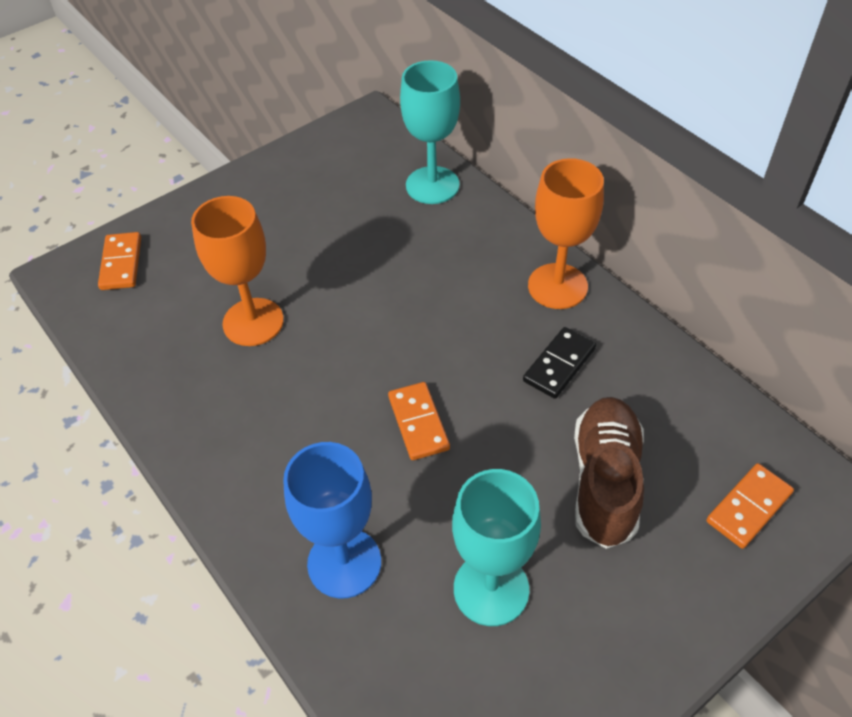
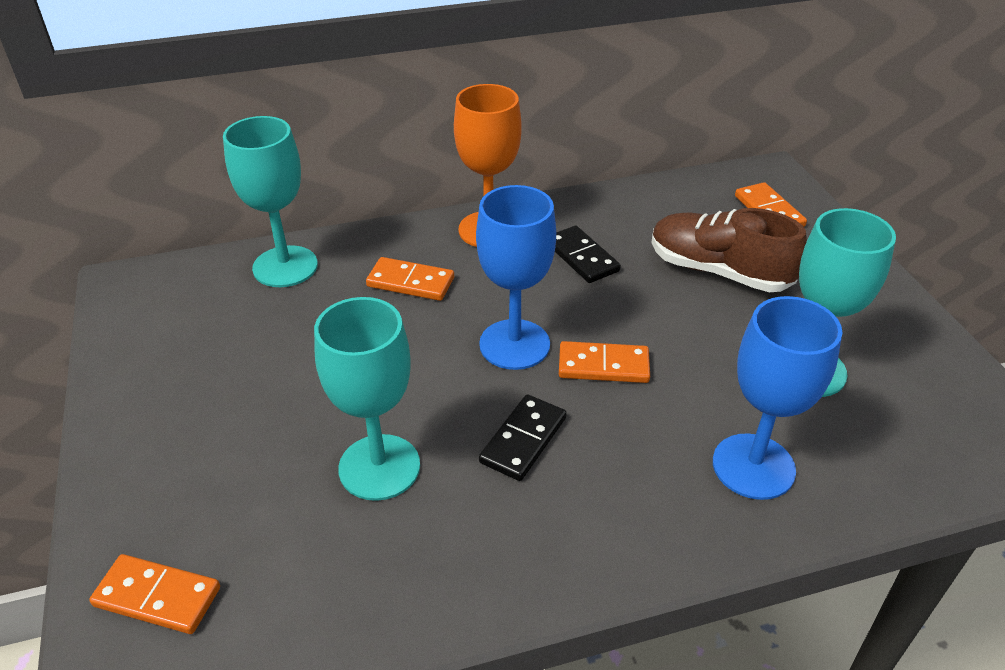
camera: 70 degrees left, 10 degrees down
orange goblet [191,196,284,346] -> turquoise goblet [314,297,420,501]
none -> orange domino [366,257,454,301]
none -> blue goblet [476,185,556,370]
none -> black domino [479,394,567,481]

